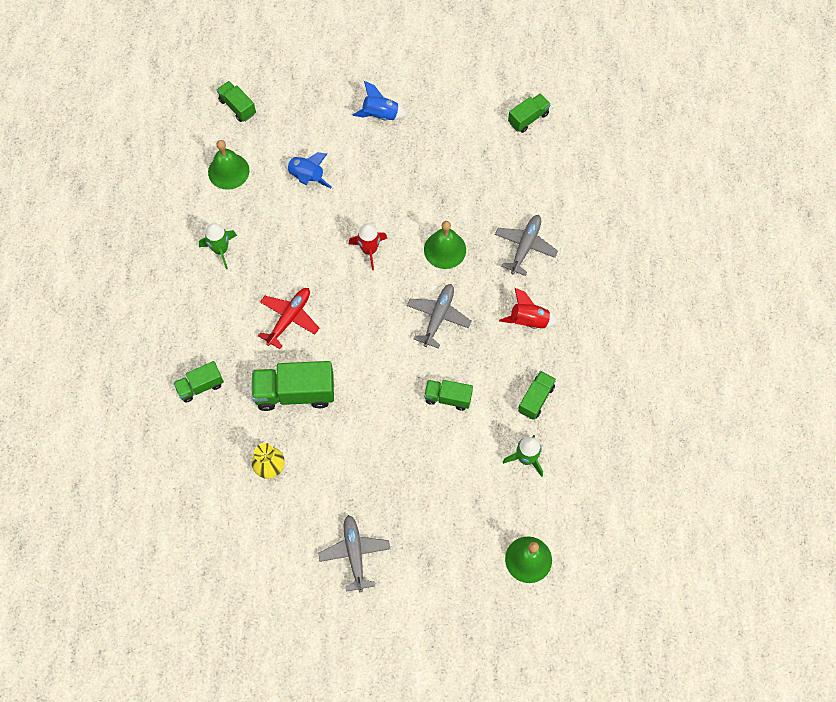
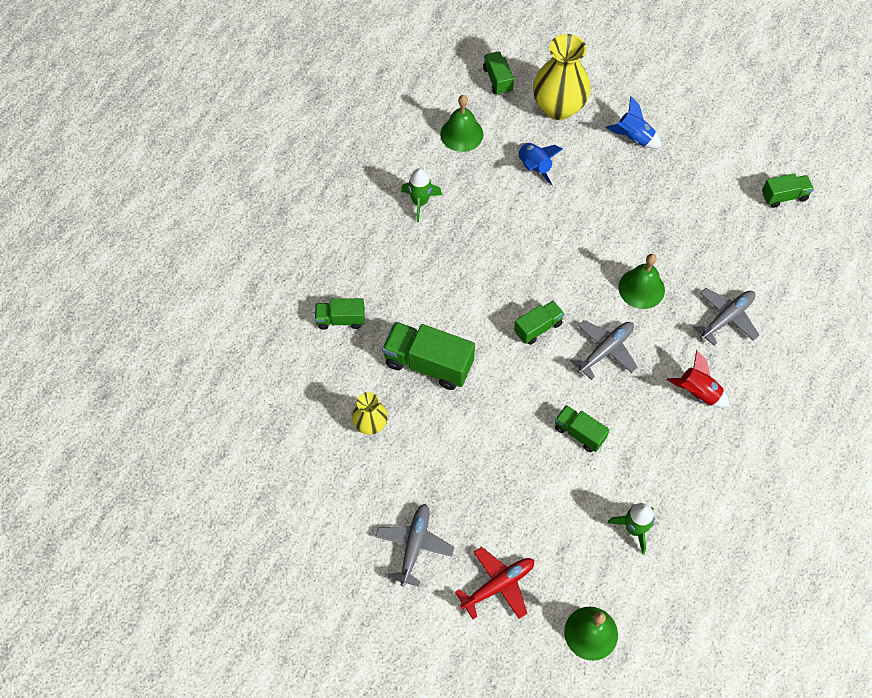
camera: 25 degrees right, 5 degrees down
red plane [258,288,319,349] -> red plane moved to [455,547,534,619]
red rocket [349,223,387,270] -> none
green truck [518,371,556,420] -> green truck moved to [514,301,565,345]
none -> yellow vase [533,34,591,120]

